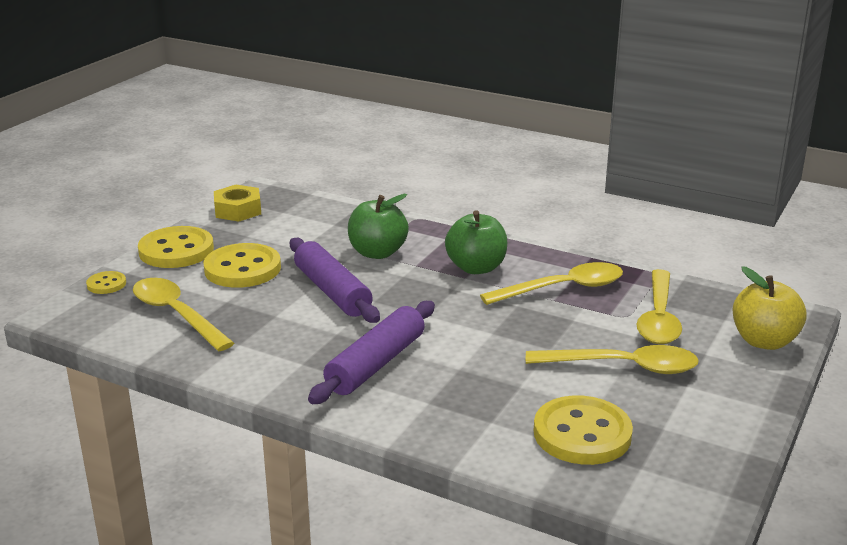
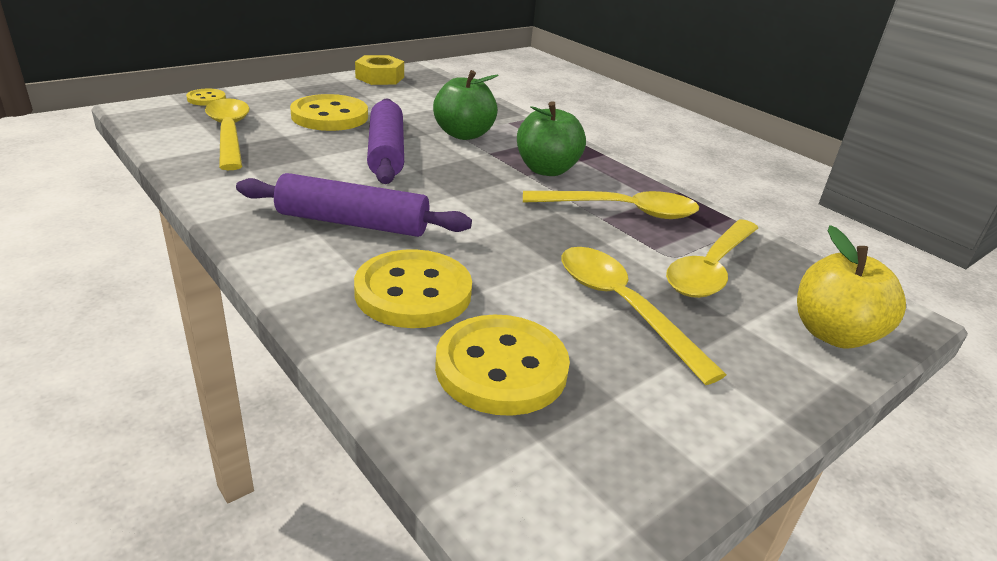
camera: 20 degrees right, 5 degrees up
yellow button [138,226,214,268] -> yellow button moved to [354,249,472,328]
purple rolling pin [308,301,435,404] -> purple rolling pin turned 45 degrees clockwise [236,173,472,237]
yellow spoon [526,345,699,374] -> yellow spoon turned 150 degrees counterclockwise [562,247,726,385]

